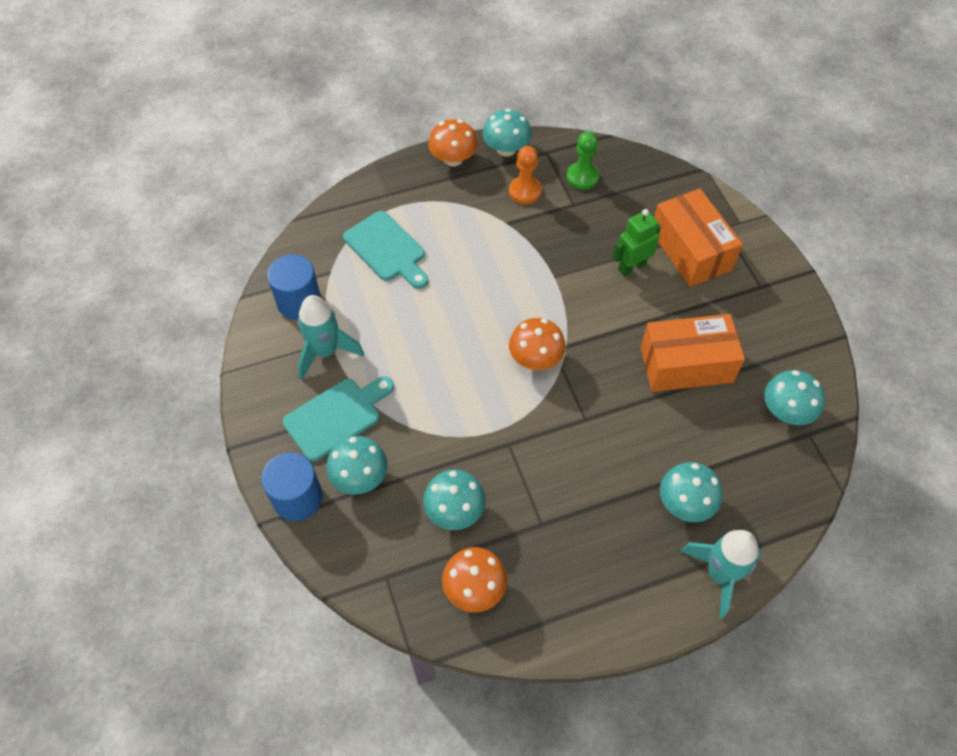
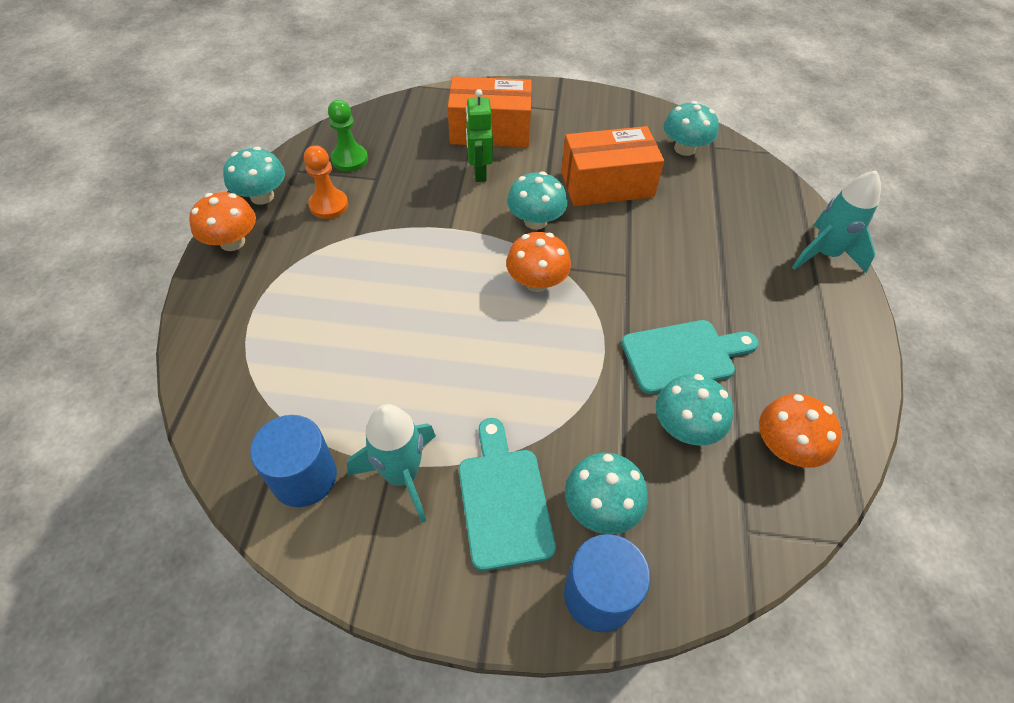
camera: 65 degrees left, 5 degrees down
turquoise cutting board [343,211,428,289] -> turquoise cutting board moved to [621,320,759,394]
orange box [640,314,745,392] -> orange box turned 60 degrees clockwise [561,126,664,206]
turquoise mushroom [660,462,723,522] -> turquoise mushroom moved to [507,171,567,230]

